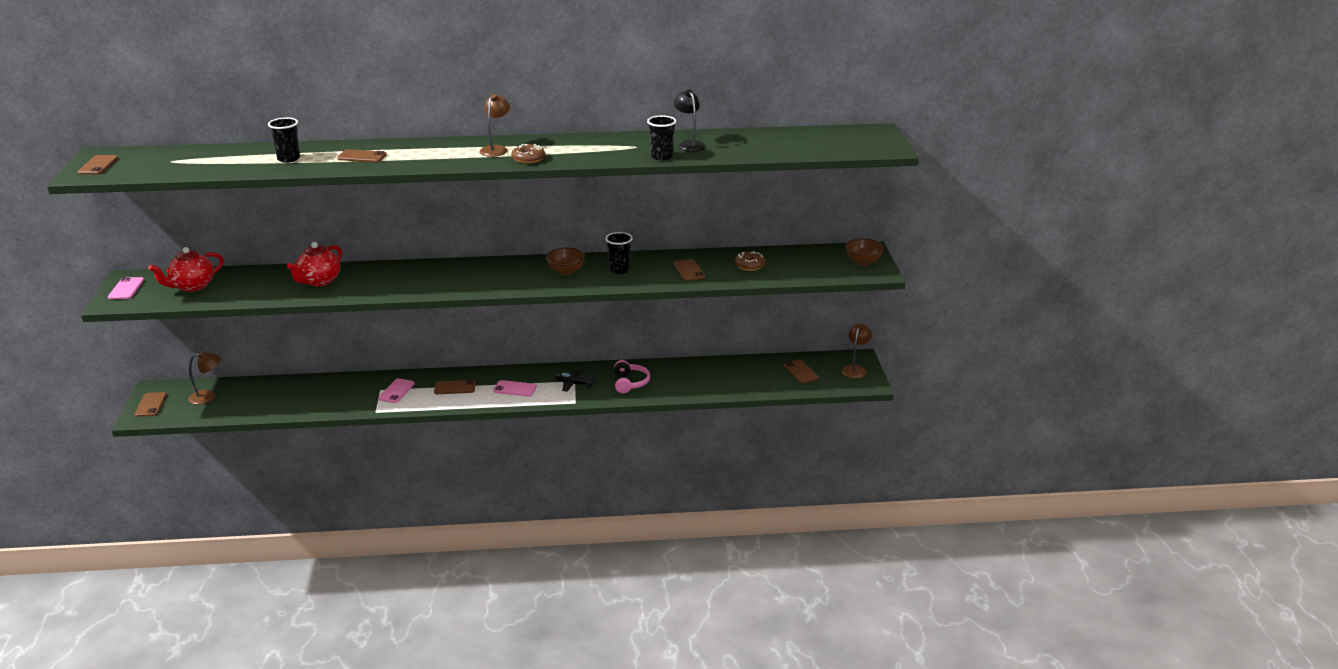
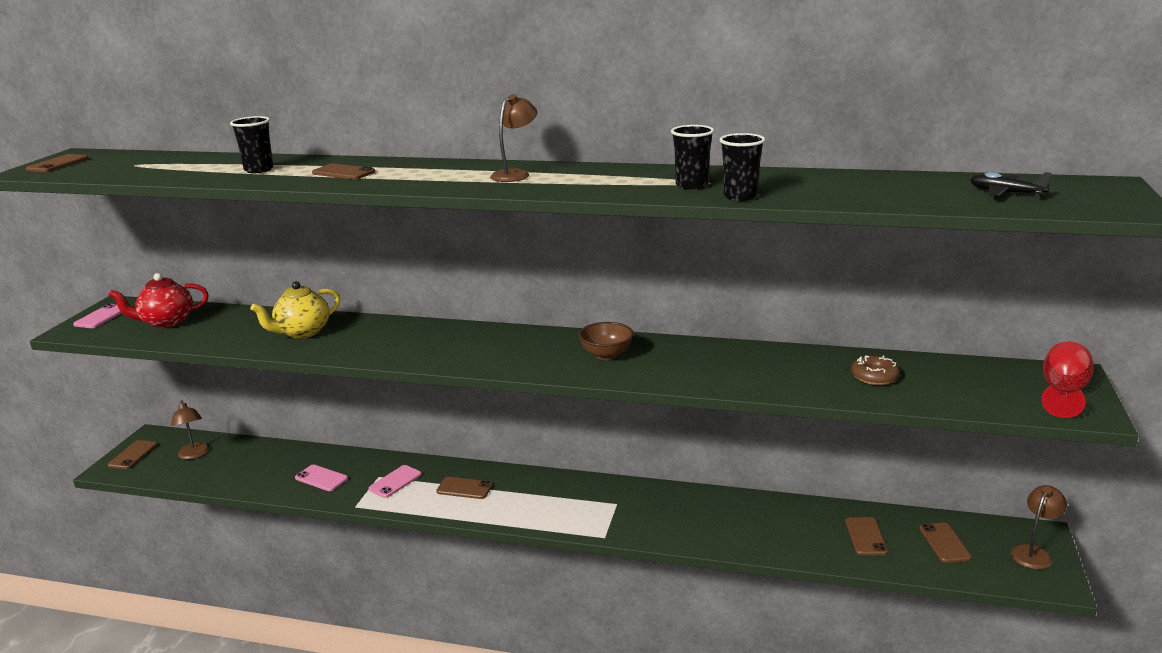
camera: 20 degrees right, 5 degrees down
brown lamp [188,351,221,405] -> brown lamp turned 60 degrees clockwise [171,400,210,460]
red teapot [287,242,342,287] -> yellow teapot [250,281,340,338]
pink phone [493,380,537,397] -> pink phone moved to [295,465,348,491]
brown donut [511,144,545,164] -> none
black plane [555,369,596,392] -> black plane moved to [970,172,1051,198]
black cup [605,232,633,274] -> black cup moved to [671,125,714,190]
pink headphones [614,360,650,394] -> none
brown phone [673,259,705,281] -> brown phone moved to [845,517,888,555]
black lamp [674,89,706,152] -> none
brown bowl [845,238,884,266] -> red goblet [1041,342,1094,418]

